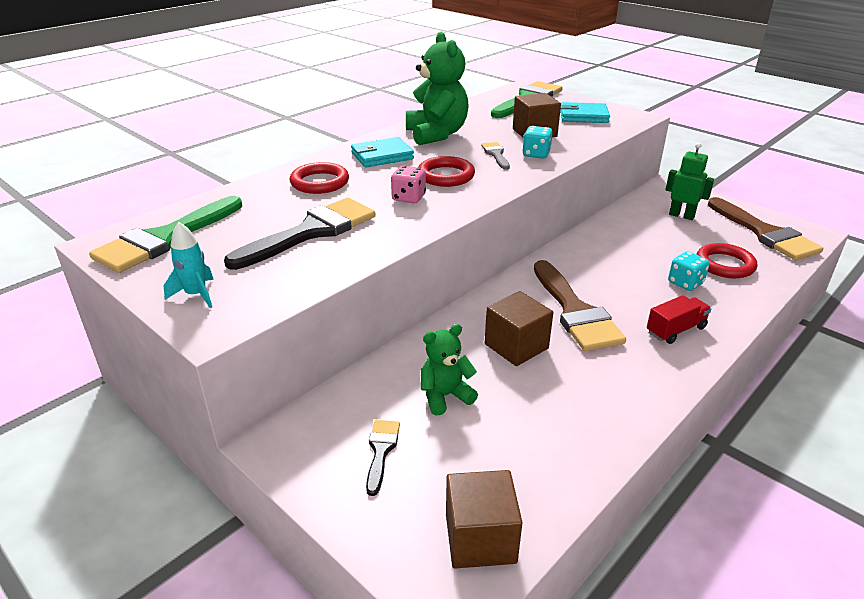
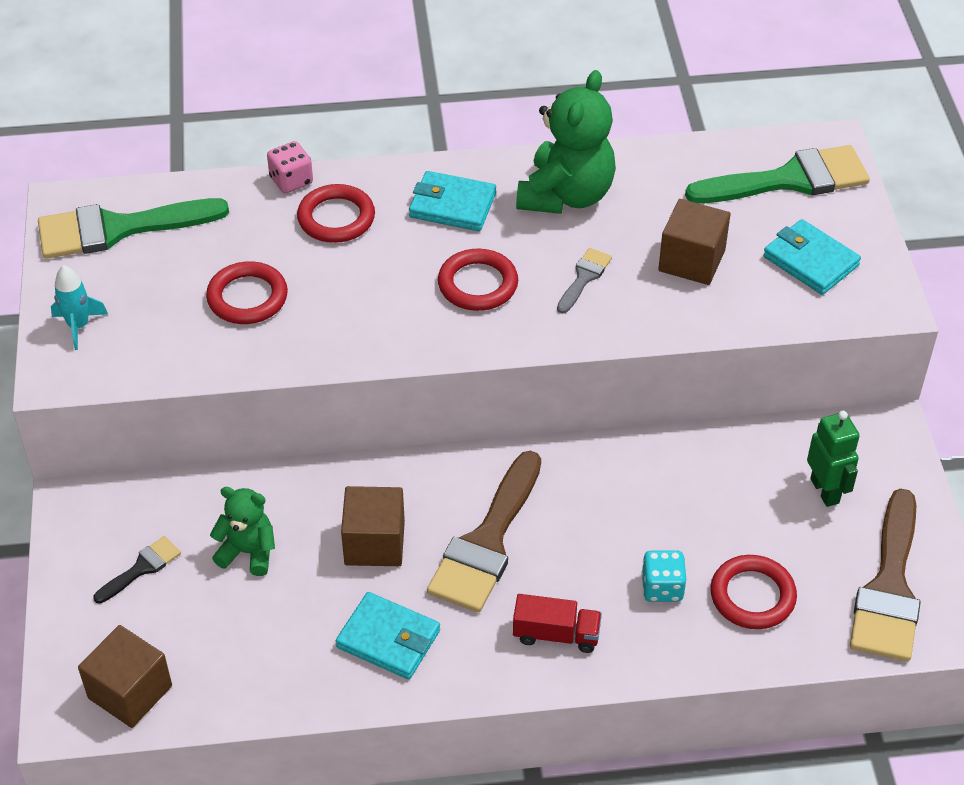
camera: 40 degrees right, 15 degrees up
black brush [224,198,375,270] -> red ring [206,261,288,324]
pink dice [391,166,426,204] -> pink dice moved to [267,141,313,193]
turquoise dice [522,126,553,159] -> none
none -> turquoise wallet [336,592,440,679]

